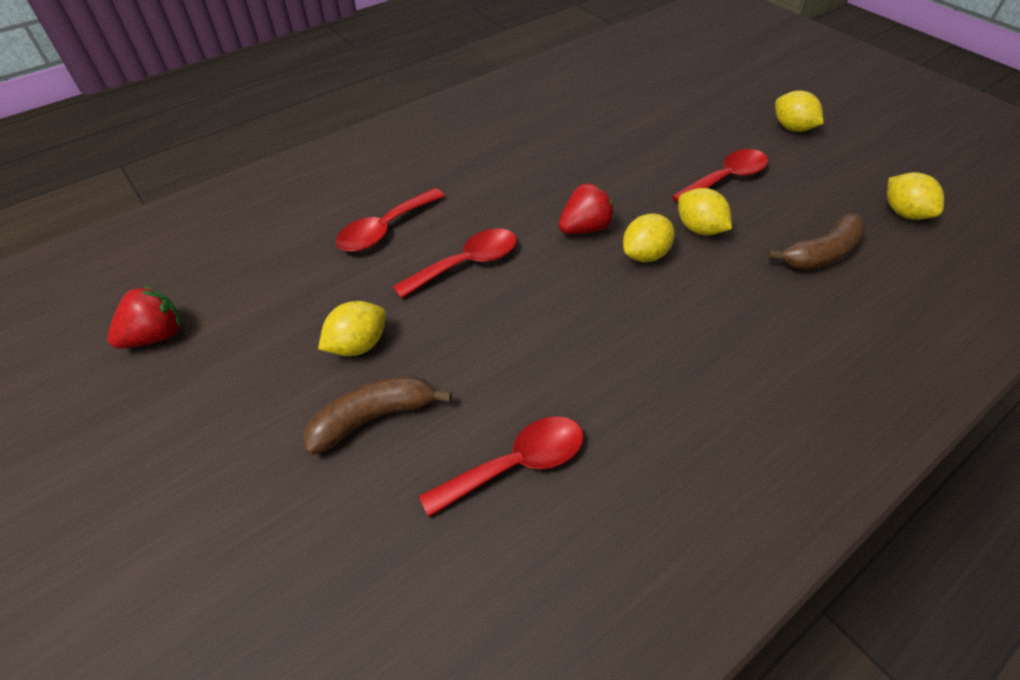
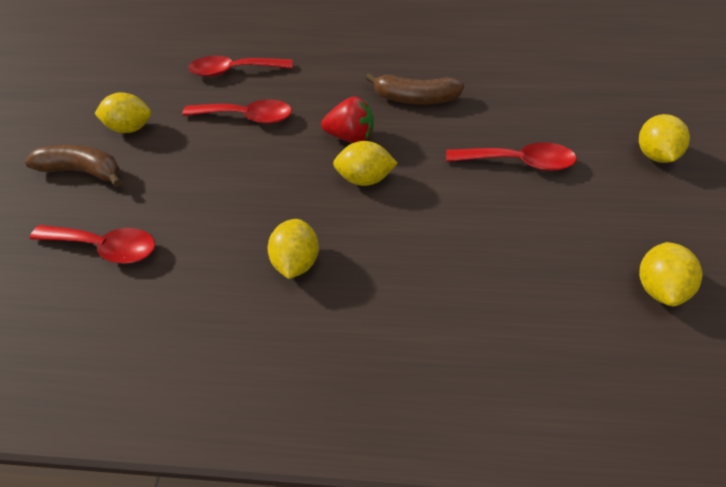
camera: 45 degrees right, 0 degrees up
red strawberry [108,286,180,349] -> none
yellow lemon [678,188,732,236] -> yellow lemon moved to [268,219,319,279]
brown banana [767,213,866,270] -> brown banana moved to [366,73,464,105]

